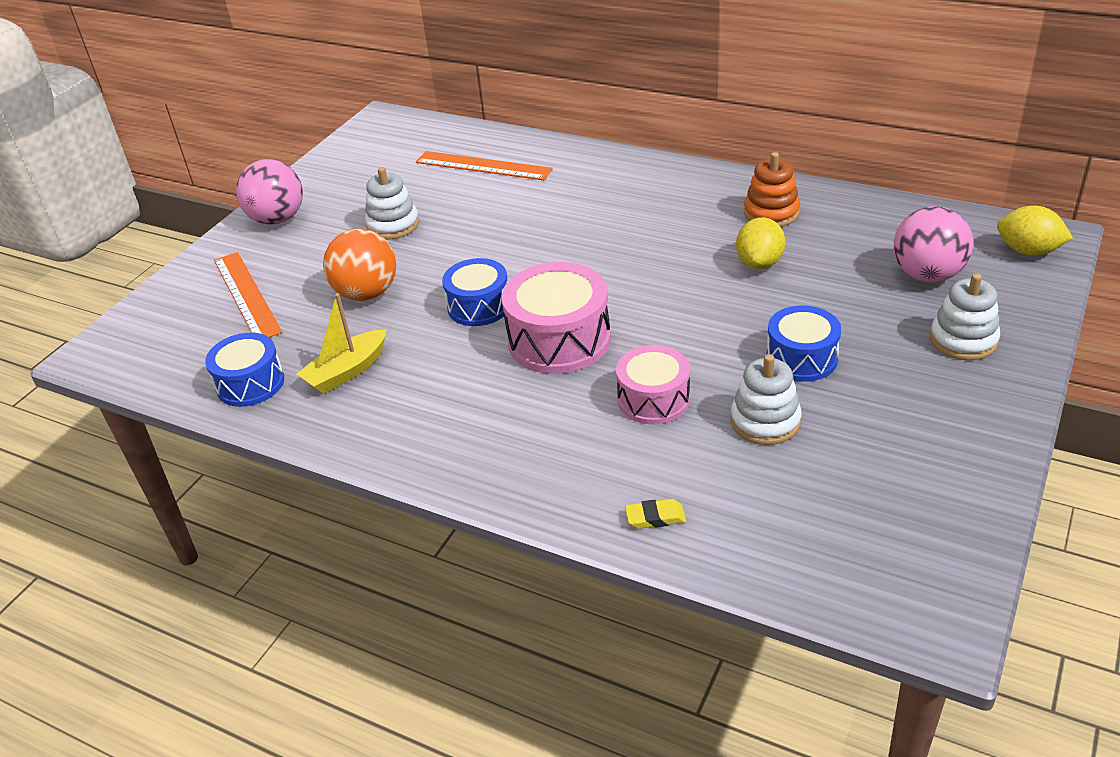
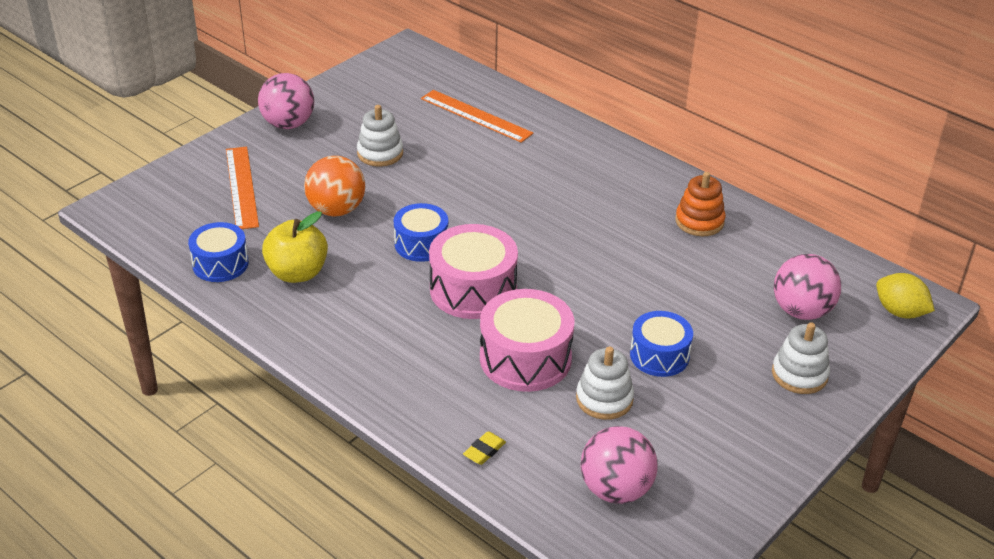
camera: 10 degrees right, 0 degrees up
yellow boat [297,293,387,394] -> yellow apple [262,211,328,283]
pink drum [616,345,690,424] -> pink drum [480,289,574,392], size x1.54
yellow eraser [625,499,686,529] -> yellow eraser turned 60 degrees counterclockwise [463,431,506,465]
yellow lemon [736,217,785,269] -> none
none -> pink ball [580,426,658,504]

